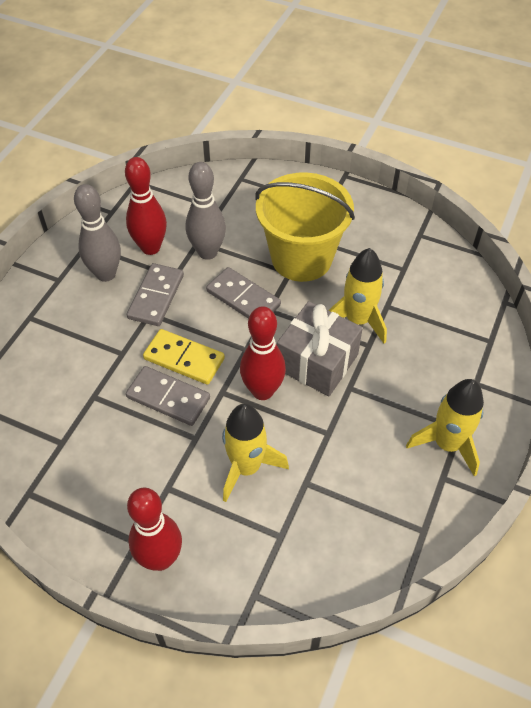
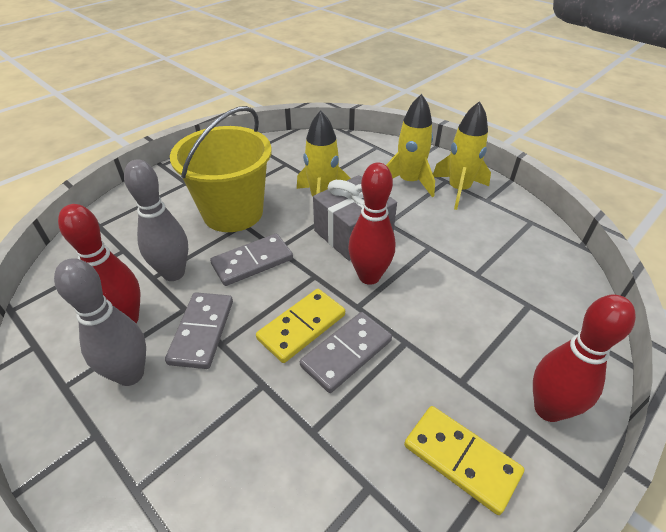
camera: 70 degrees left, 10 degrees down
grey domino [127,263,184,326] -> grey domino turned 60 degrees clockwise [165,292,233,369]
yellow rocket [222,404,289,502] -> yellow rocket moved to [386,94,435,197]
none -> yellow domino [404,406,524,515]

